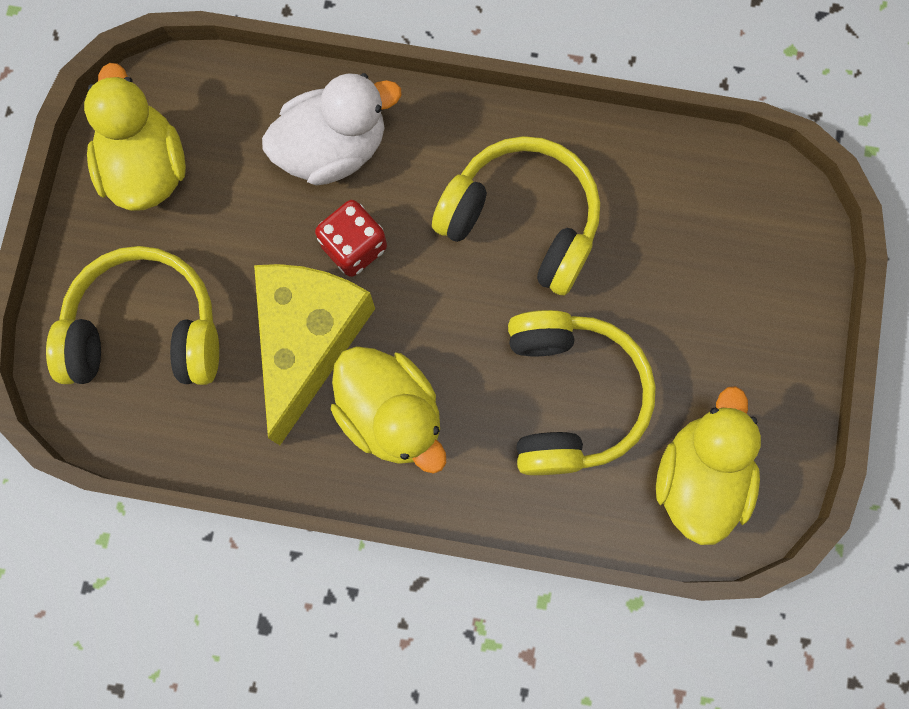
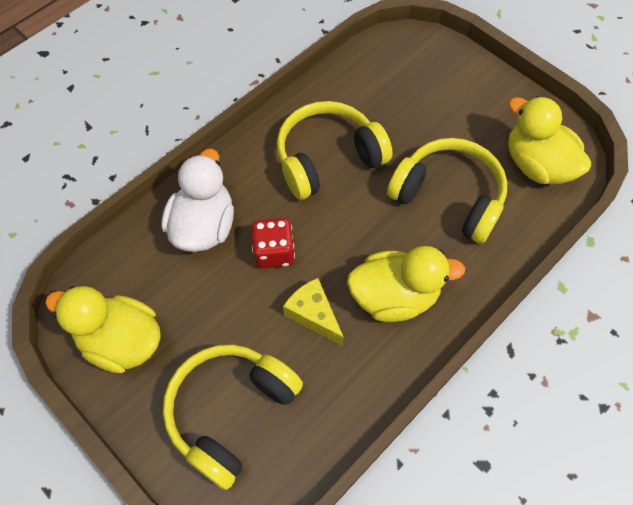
camera: 55 degrees left, 15 degrees down
yellow cheese [254,264,375,445] -> yellow cheese [283,278,344,346], size x0.53

